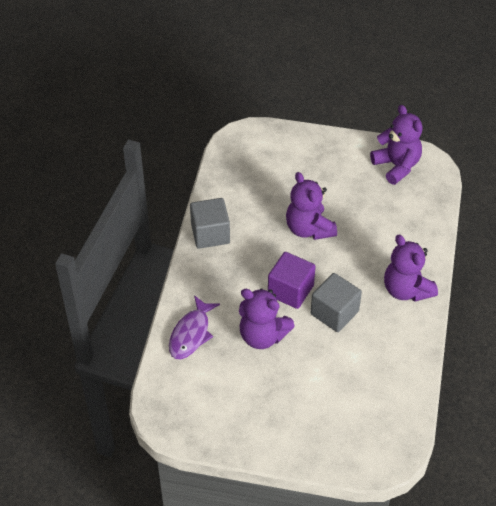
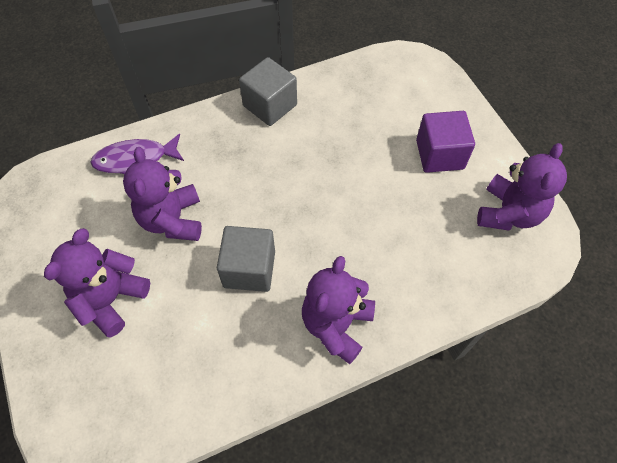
camera: 55 degrees right, 10 degrees up
purple cube [268,252,316,309] -> purple cube moved to [416,111,475,173]
purple teddy bear [286,172,337,240] -> purple teddy bear moved to [44,228,150,337]

